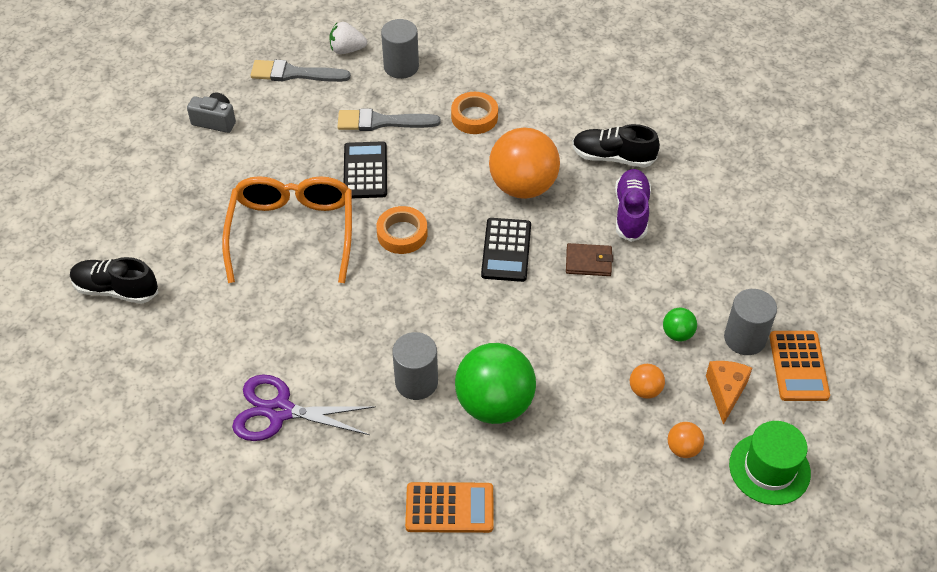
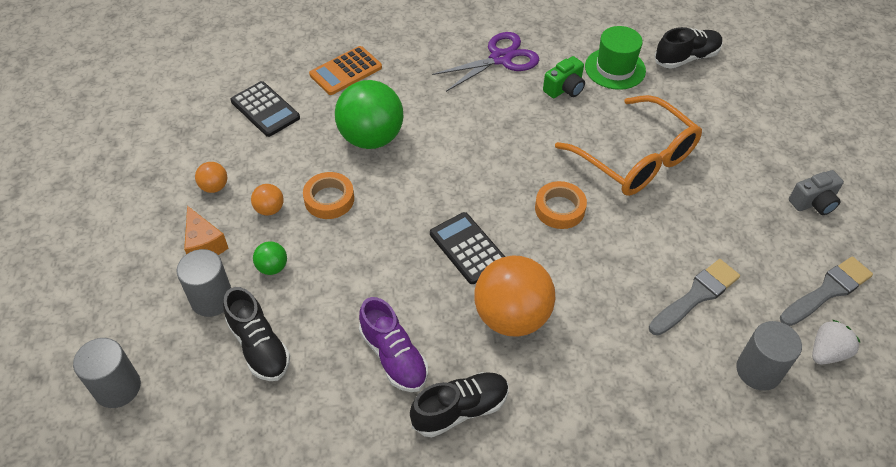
camera: 140 degrees right, 0 degrees up
black calculator [344,141,387,198] -> black calculator moved to [230,81,300,137]
grey cylinder [392,332,438,400] -> grey cylinder moved to [73,338,141,408]
orange tape [451,92,498,134] -> orange tape moved to [303,172,354,219]
brown wallet [566,243,613,276] -> none
green hat [729,421,811,505] -> green hat moved to [585,26,646,90]
orange calculator [769,331,830,401] -> none
none -> black shoe [223,287,290,381]
none -> green camera [543,56,585,98]

